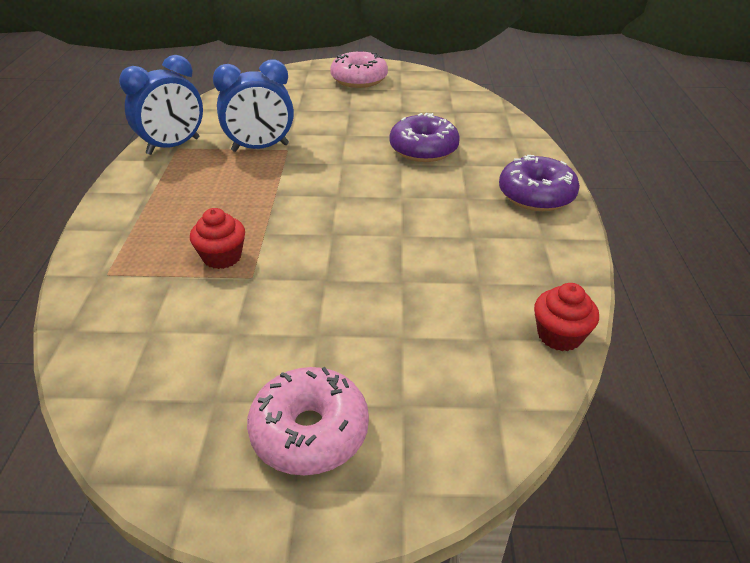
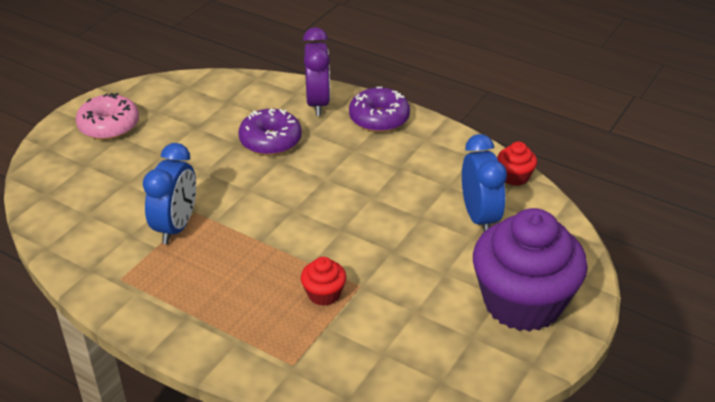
camera: 60 degrees left, 0 degrees up
blue clock [119,55,203,155] -> blue clock moved to [462,134,507,232]
pink donut [247,367,369,475] -> purple cupcake [473,208,588,332]
none -> purple clock [303,27,330,116]

